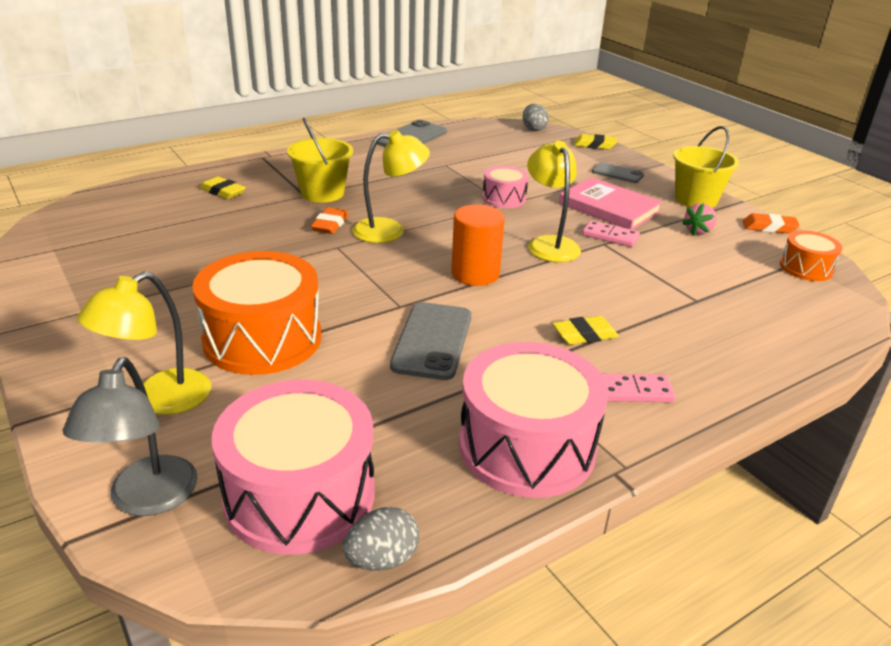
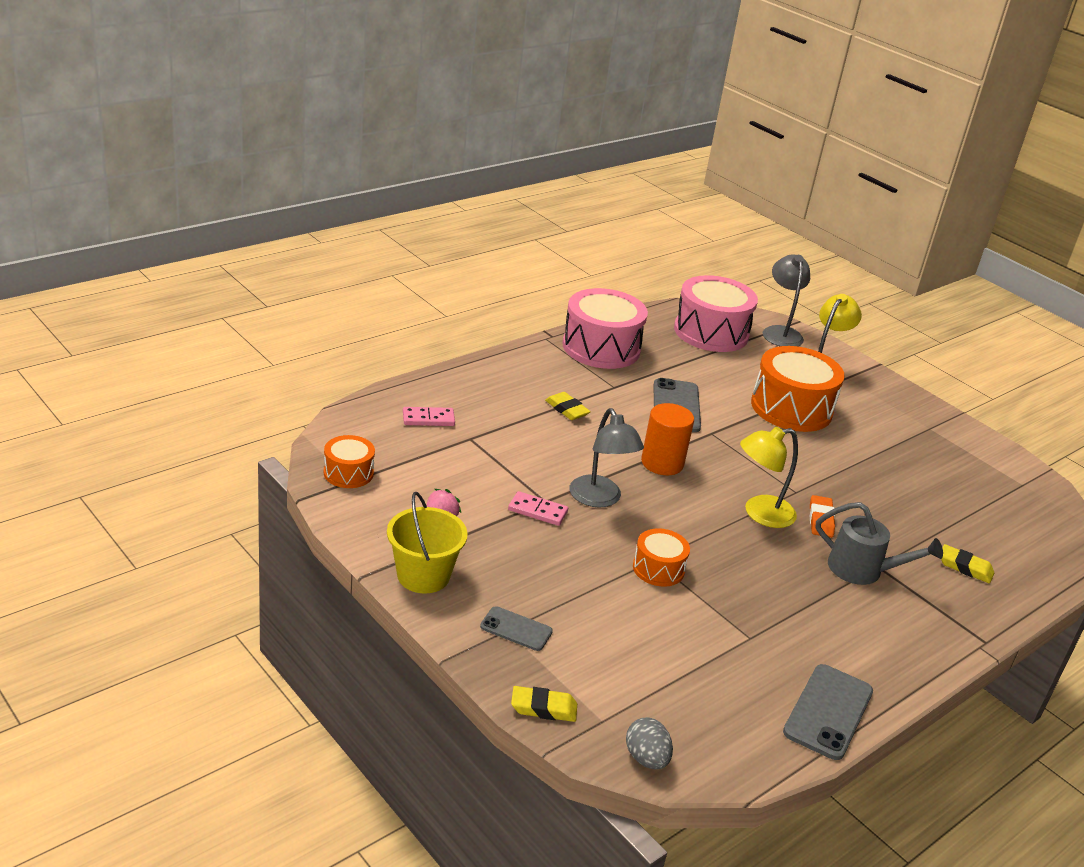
camera: 170 degrees right, 0 degrees up
yellow bucket [287,118,353,203] -> grey watering can [816,502,943,585]
grey egg [343,507,419,571] -> none
pink drum [482,166,529,208] -> orange drum [633,528,690,587]
yellow lamp [527,141,581,262] -> grey lamp [569,408,644,508]
yellow eraser [552,316,619,345] -> yellow eraser turned 75 degrees clockwise [545,392,591,420]
pink book [559,177,663,230] -> none
pink domino [602,374,675,402] -> pink domino moved to [403,407,455,426]
orange eraser [743,213,800,233] -> none

